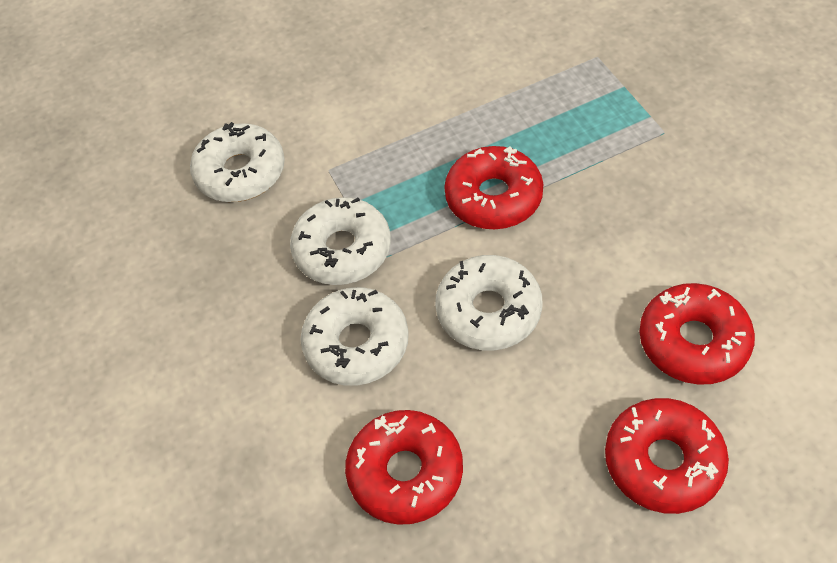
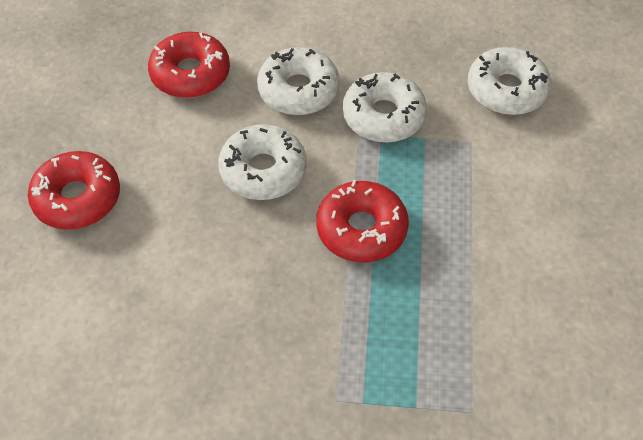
camera: 115 degrees right, 0 degrees up
red donut [639,283,755,385] -> none

